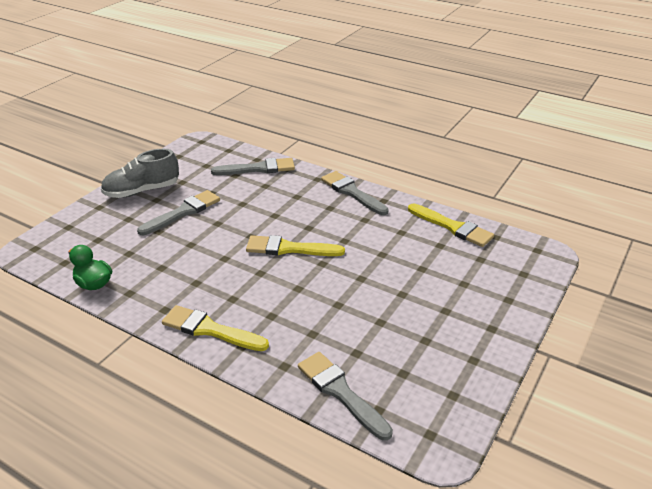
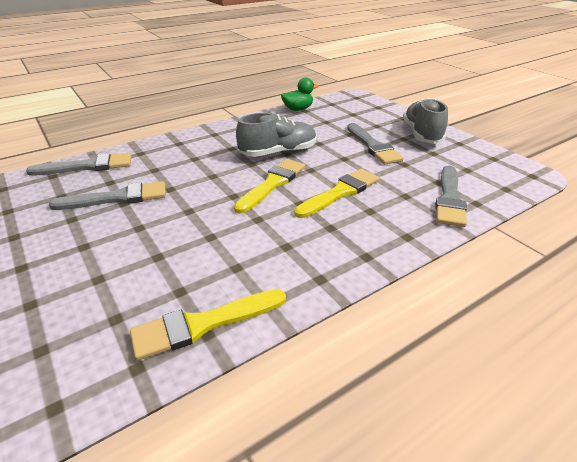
camera: 115 degrees right, 0 degrees up
yellow brush [162,305,269,351] -> yellow brush moved to [294,169,379,218]
grey brush [321,171,389,215] -> grey brush moved to [49,181,166,210]
none -> grey shoe [236,113,316,157]

